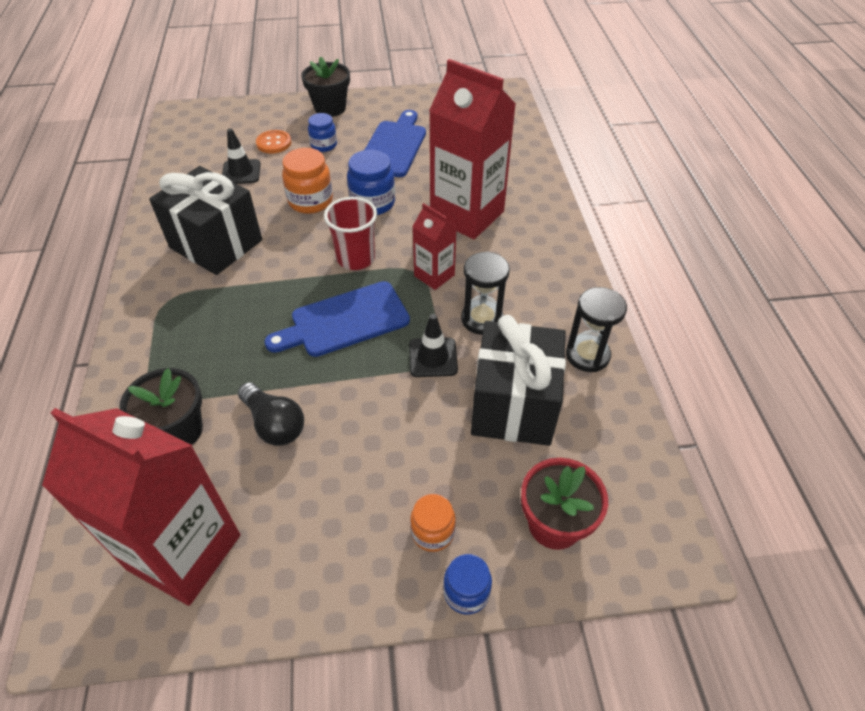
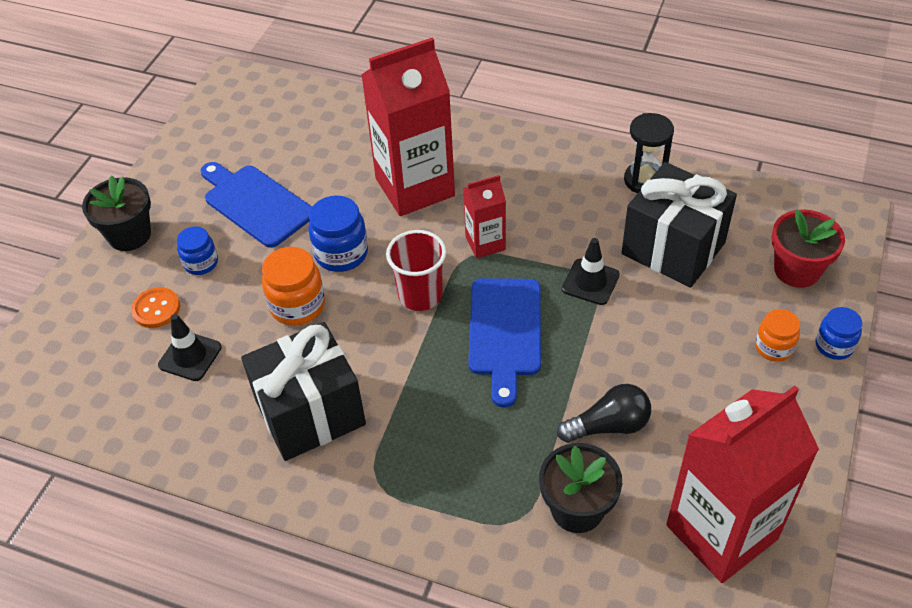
camera: 60 degrees left, 0 degrees up
black hourglass [461,251,510,335] -> none

